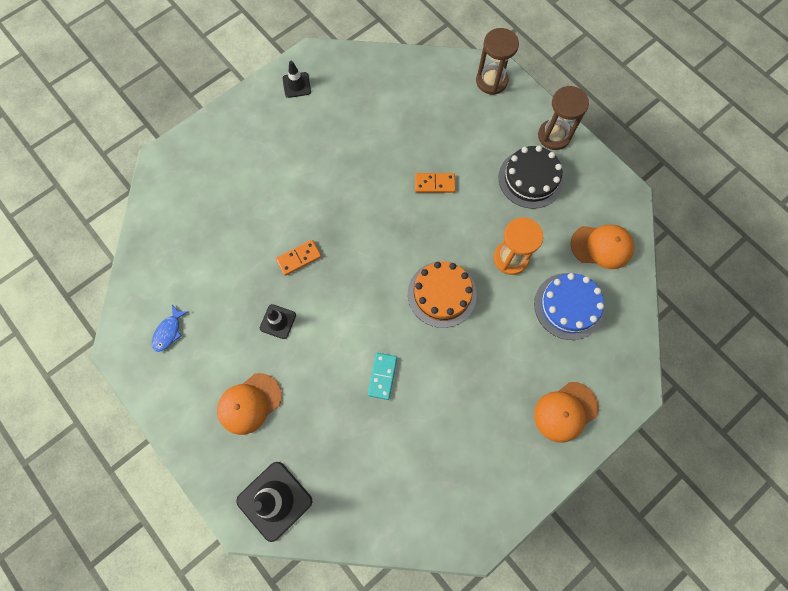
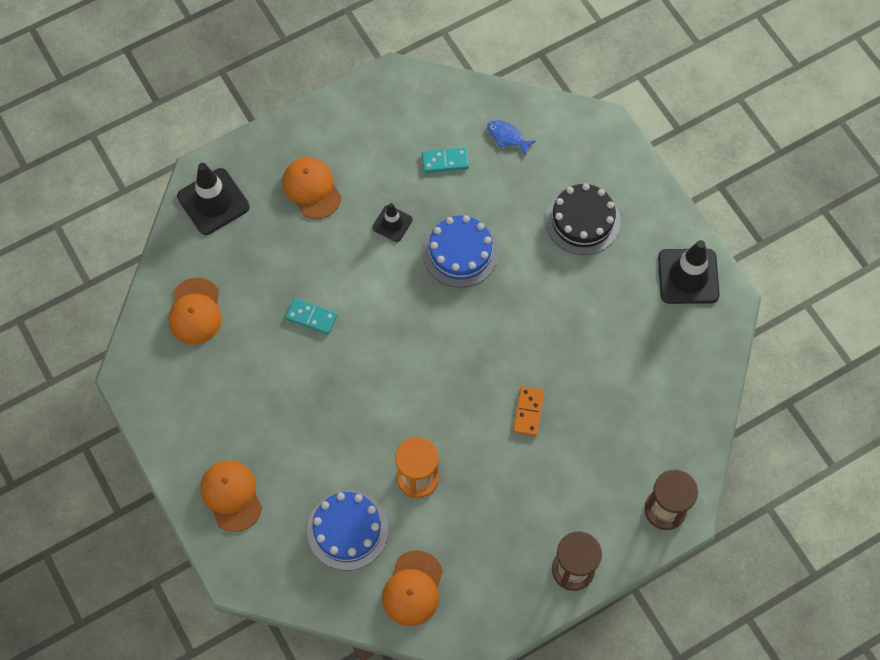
camera: 100 degrees right, 5 degrees down
blue fish [152,305,188,352] -> blue fish moved to [487,120,536,156]
orange domino [276,240,322,276] -> blue cake [423,215,498,287]
black traffic cone [283,60,311,98] -> black traffic cone [658,240,720,304], size x1.80
orange cake [408,261,477,328] -> none
black cake [498,146,564,209] -> black cake moved to [545,183,620,255]
none -> orange cap [168,278,222,345]
none -> turquoise domino [422,147,469,173]

